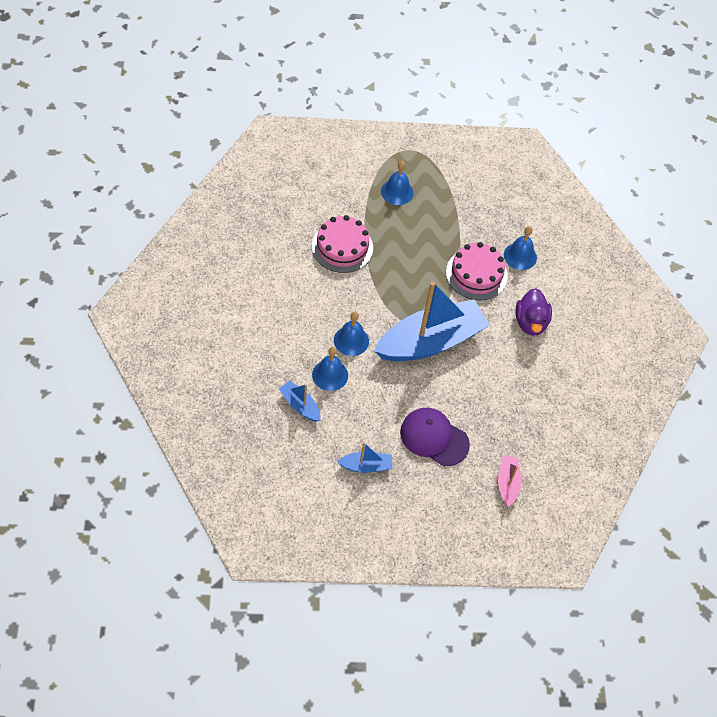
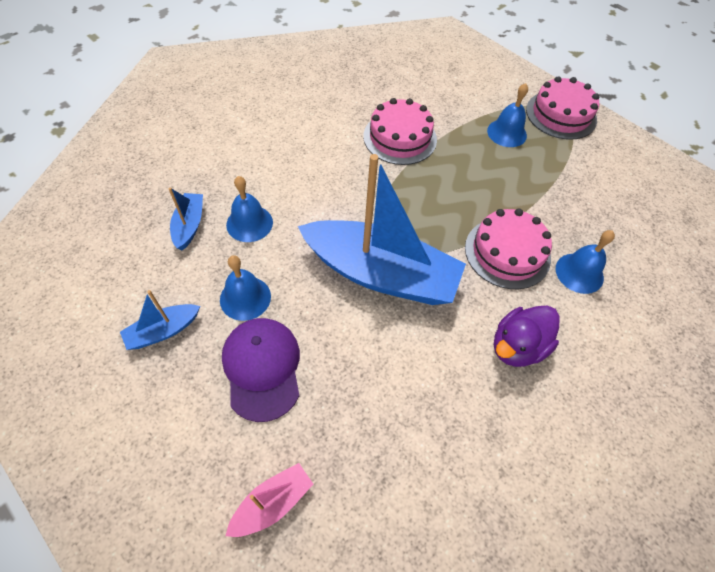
camera: 50 degrees right, 0 degrees up
blue bell [334,312,369,356] -> blue bell moved to [220,255,271,321]
blue boat [337,443,393,473] -> blue boat turned 105 degrees clockwise [120,290,200,350]
none -> pink cake [526,76,599,140]

